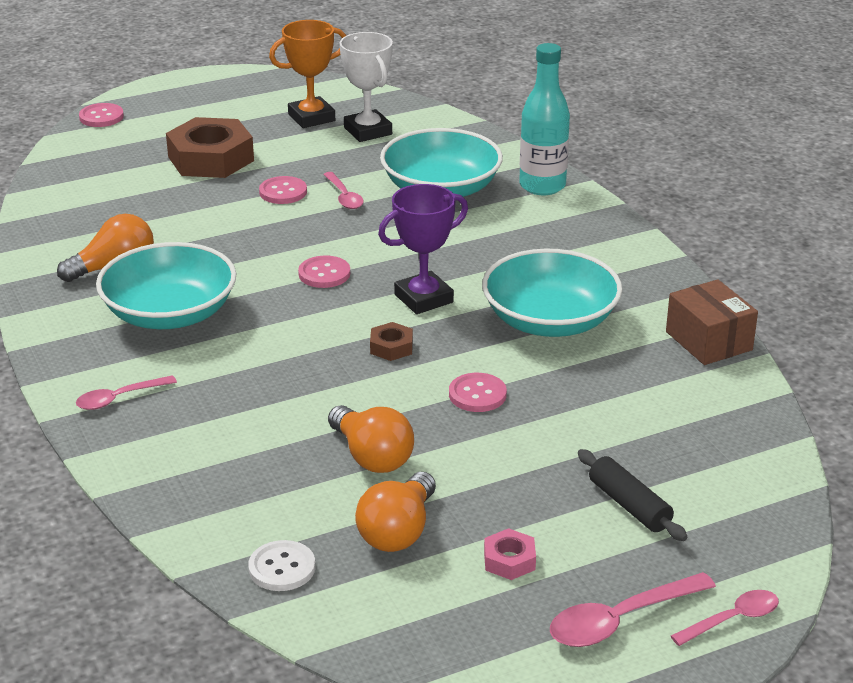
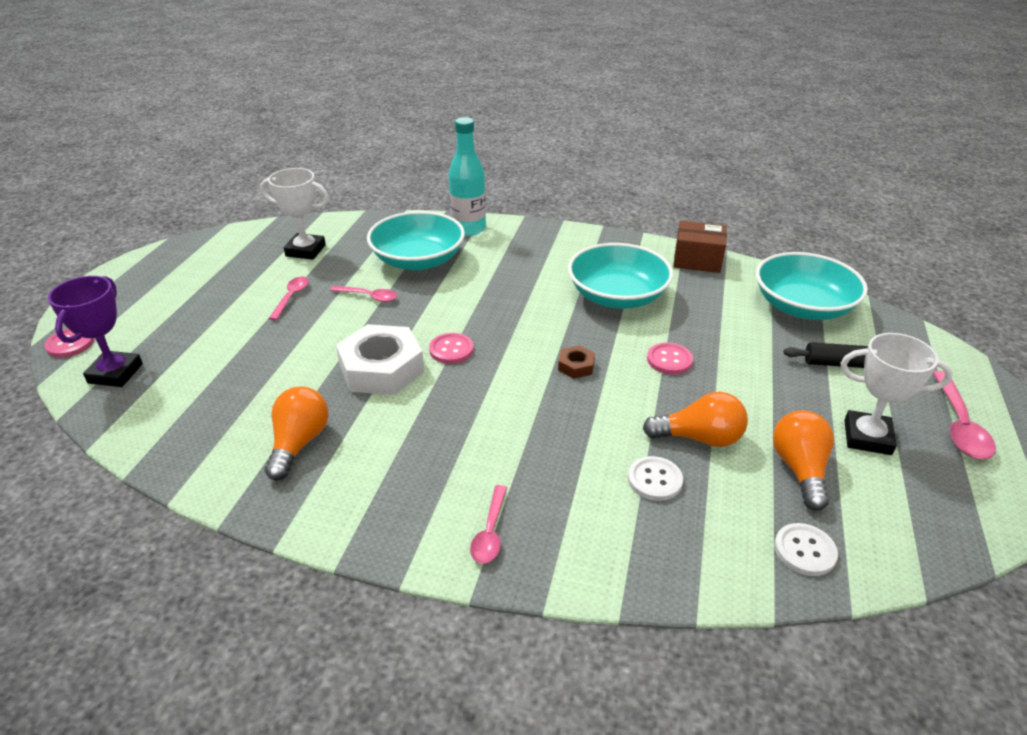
camera: 50 degrees left, 5 degrees up
turquoise bowl [96,242,236,329] -> turquoise bowl moved to [756,252,868,320]
brown nut [166,117,254,178] -> none
pink button [259,176,307,204] -> none
orange trophy [269,20,346,128] -> none
orange light bulb [355,472,436,552] -> orange light bulb turned 150 degrees counterclockwise [773,410,834,511]
purple trophy [378,184,468,314] -> purple trophy moved to [48,276,143,387]
pink nut [484,528,536,580] -> white trophy [841,333,953,455]
pink spoon [671,590,779,646] -> pink spoon moved to [269,277,309,320]
none -> white nut [336,324,424,395]
none -> white button [628,456,683,501]

